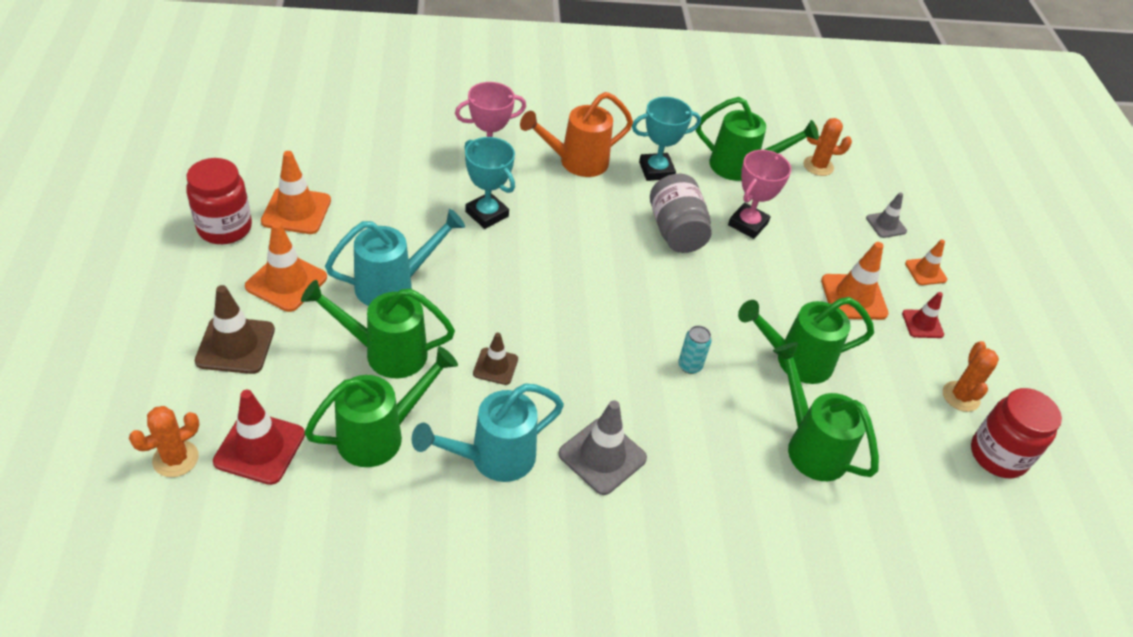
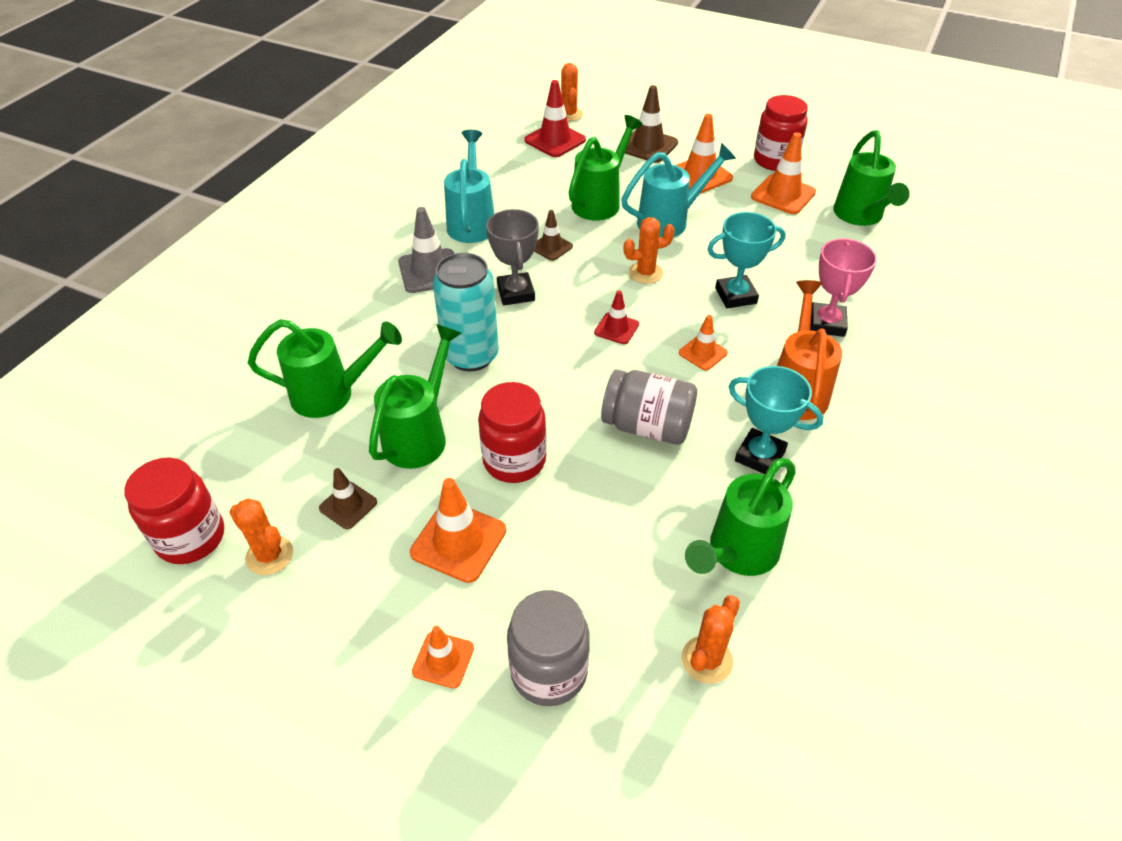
camera: 125 degrees right, 0 degrees up
green watering can [304,346,458,467] -> green watering can moved to [833,130,910,226]
turquoise watering can [325,209,465,306] -> turquoise watering can turned 120 degrees counterclockwise [621,143,736,238]
turquoise trophy [632,97,701,181] -> turquoise trophy turned 75 degrees counterclockwise [729,366,823,474]
turquoise can [678,326,712,374] -> turquoise can [433,253,499,371], size x2.20
pink trophy [728,150,791,239] -> none
grey traffic cone [866,193,907,238] -> grey jar [507,590,590,706]
red traffic cone [902,292,944,338] -> red traffic cone moved to [594,291,639,344]
none -> brown traffic cone [319,468,377,529]
none -> red jar [478,382,547,483]
none -> grey trophy [486,209,539,305]
none -> orange cactus [624,217,675,284]
none -> orange traffic cone [679,315,728,370]

